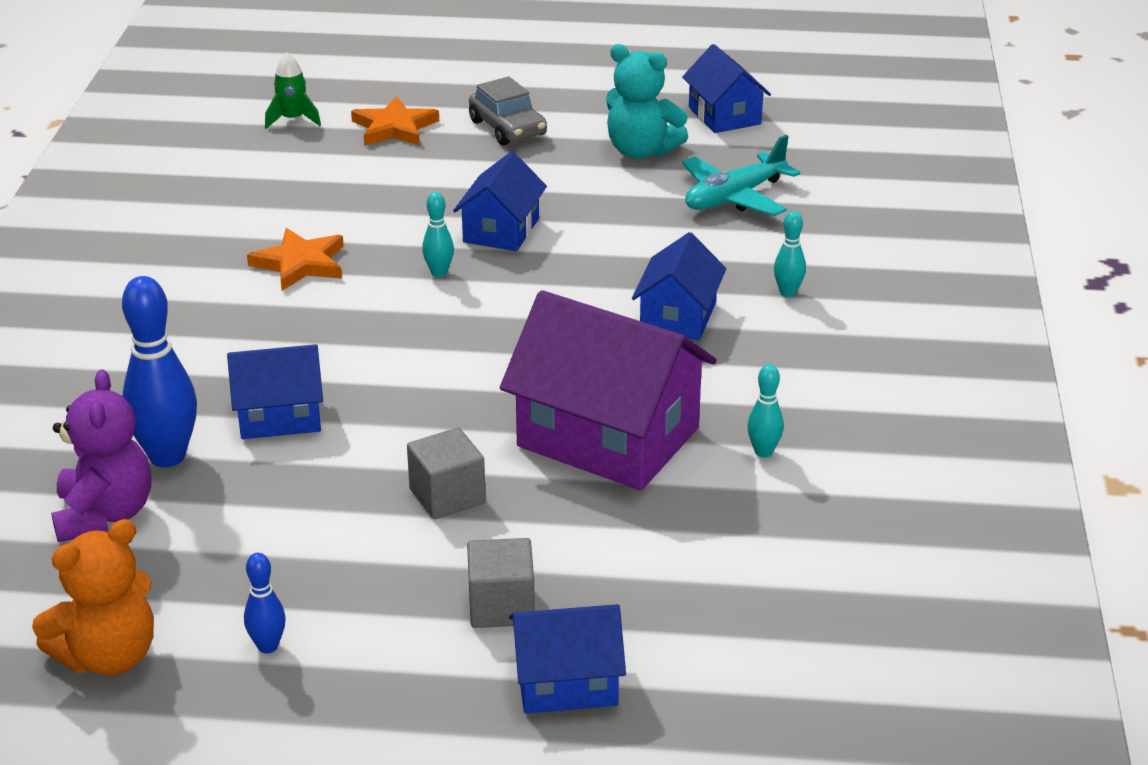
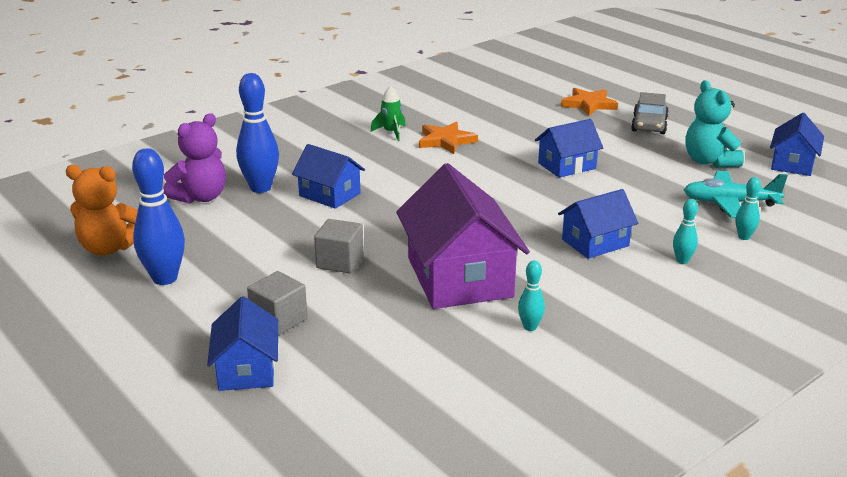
camera: 45 degrees right, 5 degrees down
blue bowling pin [244,553,286,653] -> blue bowling pin [132,148,185,285], size x1.99
green rocket [265,53,321,129] -> green rocket moved to [371,86,406,141]
turquoise bowling pin [422,192,454,277] -> turquoise bowling pin moved to [735,177,761,240]
blue house [509,604,626,714] -> blue house turned 45 degrees clockwise [207,296,278,391]

